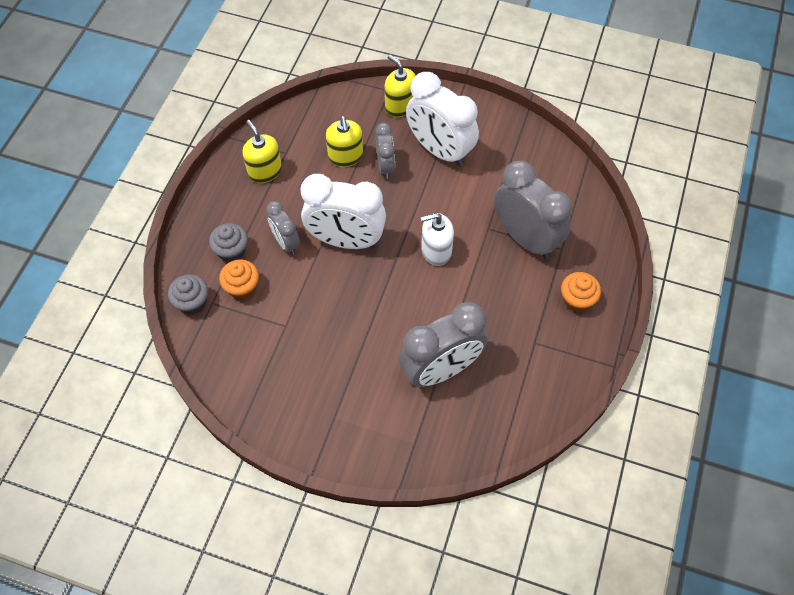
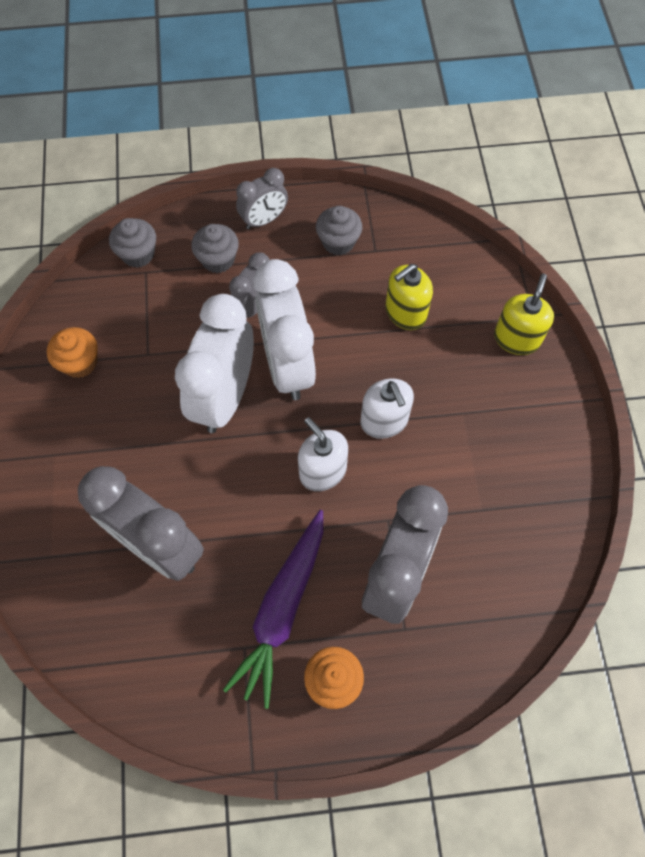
camera: 65 degrees right, 5 degrees up
orange cupcake [219,259,259,299] -> orange cupcake moved to [47,327,98,378]
yellow soap dispenser [242,120,282,183] -> grey cupcake [316,206,362,255]
grey clock [375,123,395,179] -> grey clock moved to [236,168,288,229]
white clock [406,72,479,167] -> white clock moved to [175,294,254,433]
none -> purple carrot [223,510,323,709]
none -> white soap dispenser [361,378,414,439]

